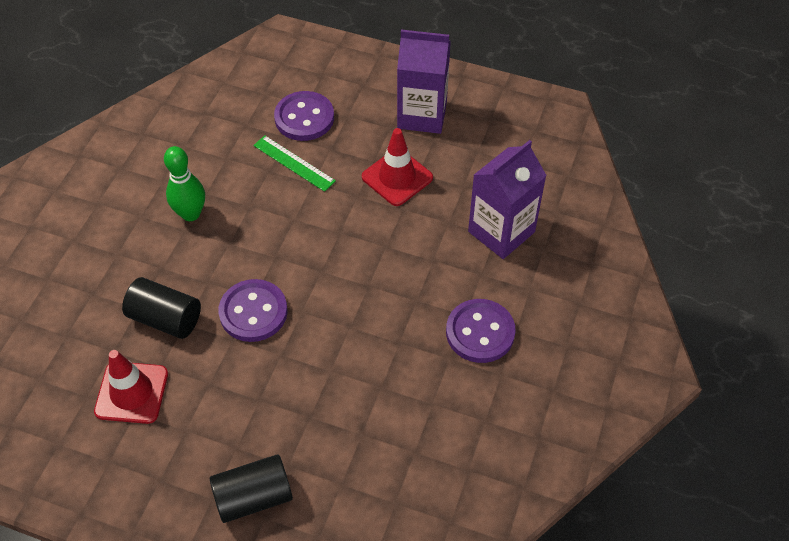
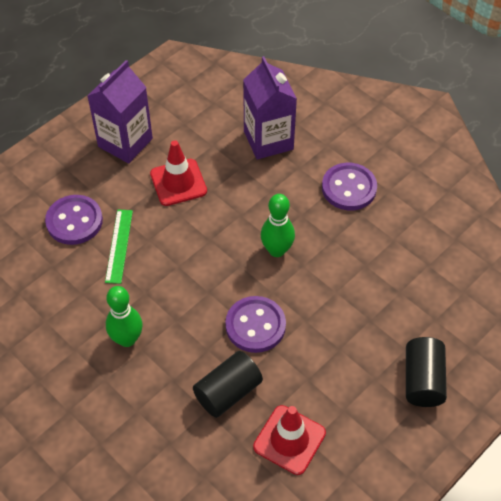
camera: 65 degrees left, 0 degrees up
green ruler [253,135,336,192] -> green ruler turned 60 degrees counterclockwise [105,210,133,284]
none -> green bowling pin [261,194,295,257]

